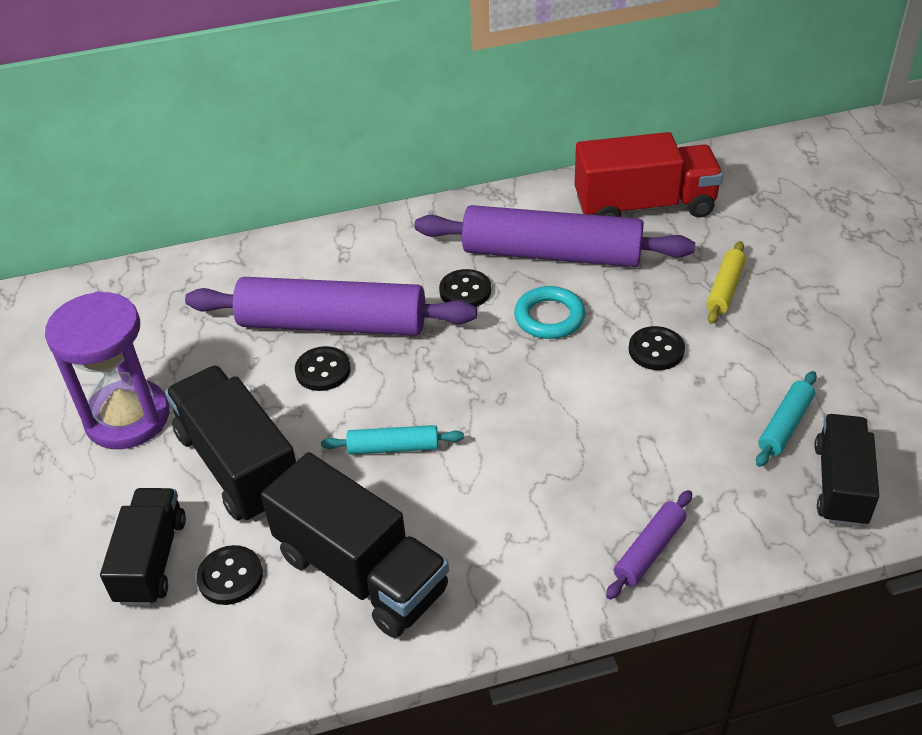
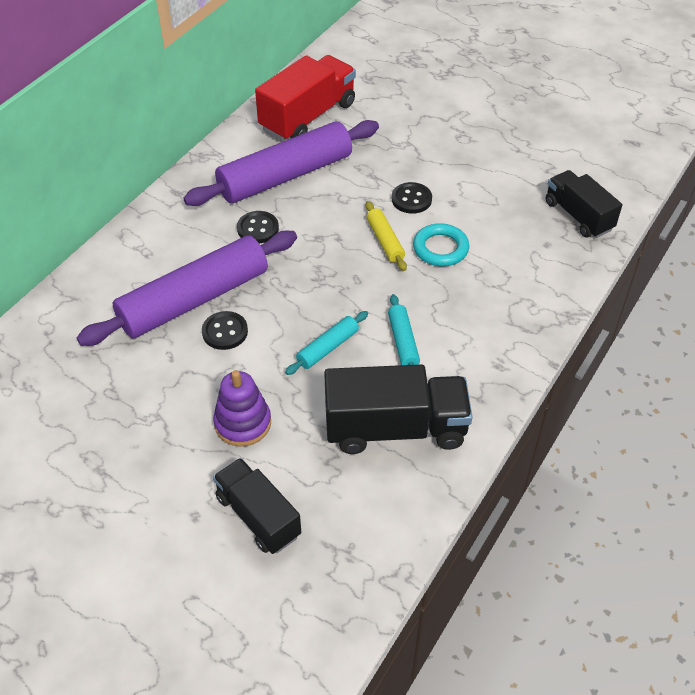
camera: 45 degrees left, 5 degrees up
purple hourglass [45,291,169,449] -> none
black truck [165,365,296,522] -> purple stacking toy [213,370,271,447]
black button [196,545,263,605] -> none
turquoise ring [514,286,585,339] -> turquoise ring moved to [413,223,469,266]
purple rolling pin [606,490,692,600] -> none
yellow rolling pin [706,241,746,324] -> yellow rolling pin moved to [366,201,407,271]
turquoise rolling pin [756,371,817,467] -> turquoise rolling pin moved to [388,294,420,365]

